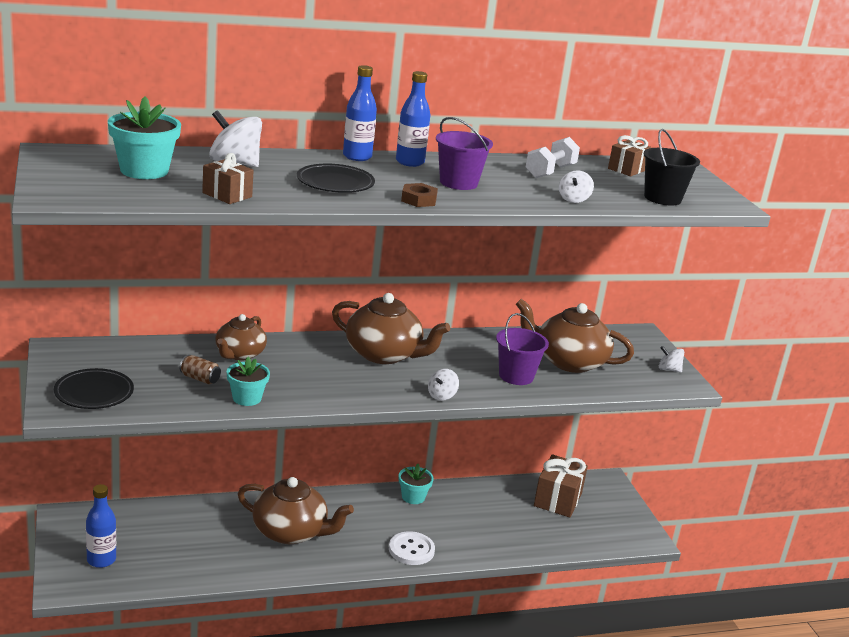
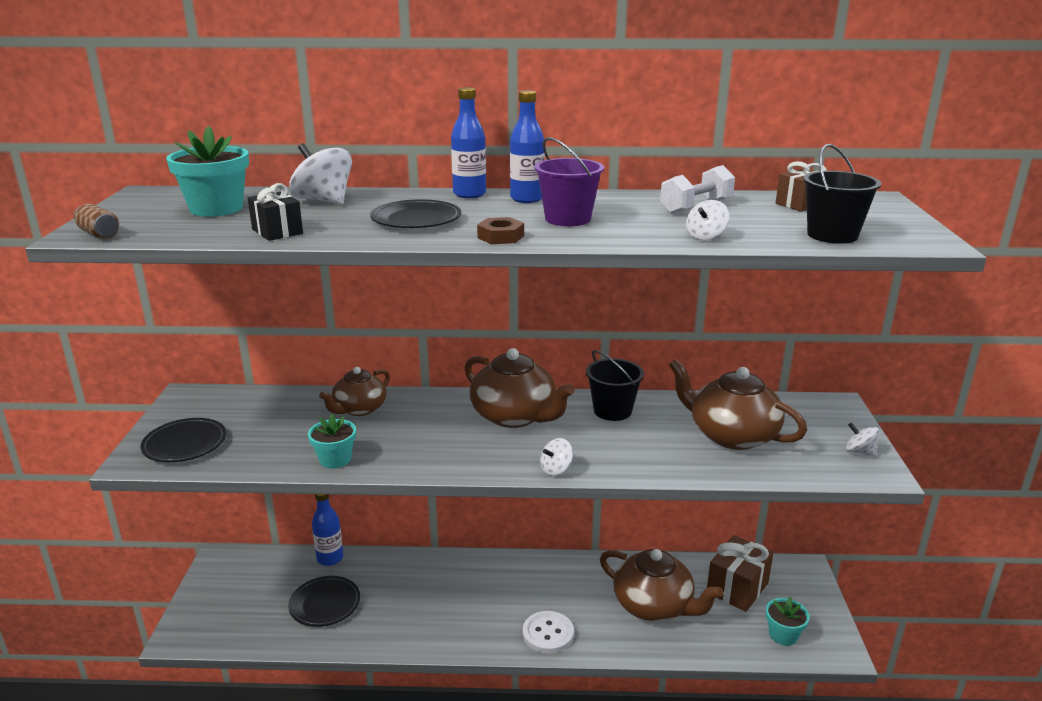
camera: 20 degrees right, 0 degrees up
blue bottle [86,484,116,568] -> blue bottle moved to [312,494,343,566]
brown can [180,355,221,385] -> brown can moved to [74,204,119,239]
brown gift [202,153,254,204] -> black gift [248,183,303,241]
brown teapot [238,477,354,544] -> brown teapot moved to [600,549,723,622]
turquoise flower pot [399,464,434,504] -> turquoise flower pot moved to [766,596,810,646]
purple bucket [496,313,549,385] -> none
none -> black plate [288,576,360,627]
none -> black bucket [586,350,644,421]

